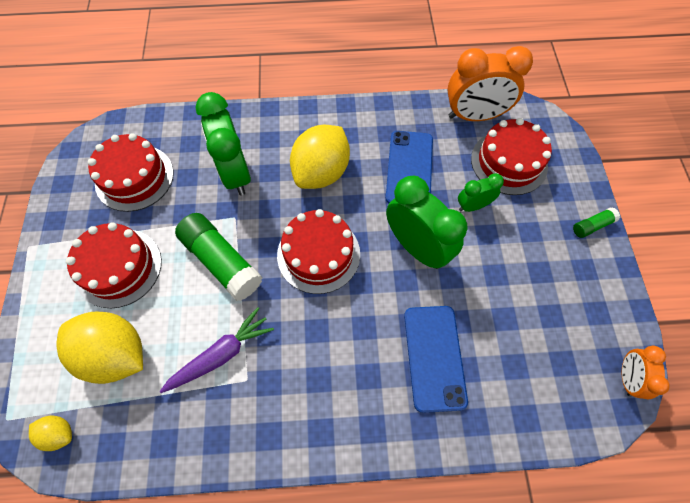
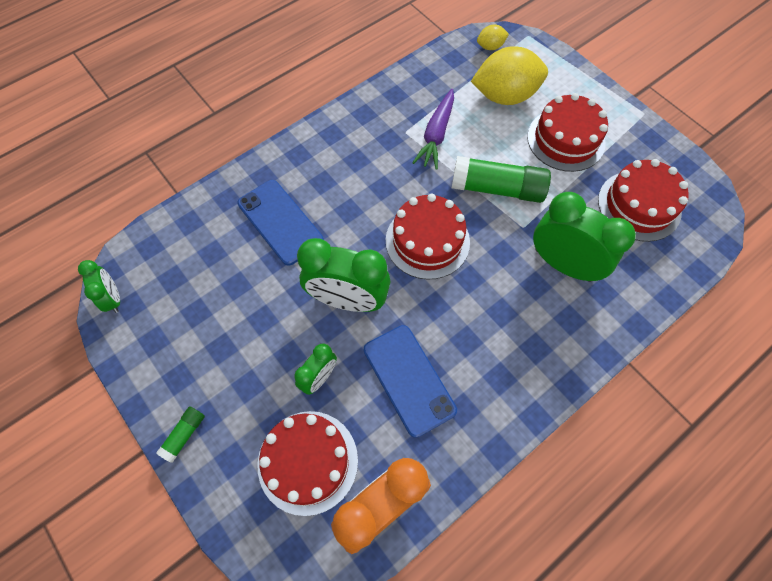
camera: 145 degrees right, 0 degrees up
yellow lemon [290,125,350,189] -> none
orange clock [622,346,670,399] -> green clock [78,260,120,313]

